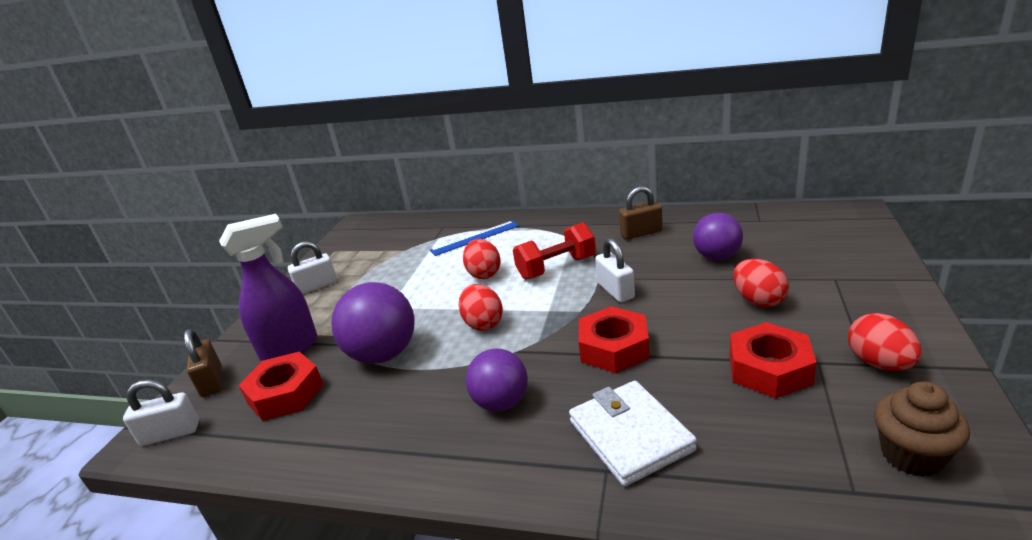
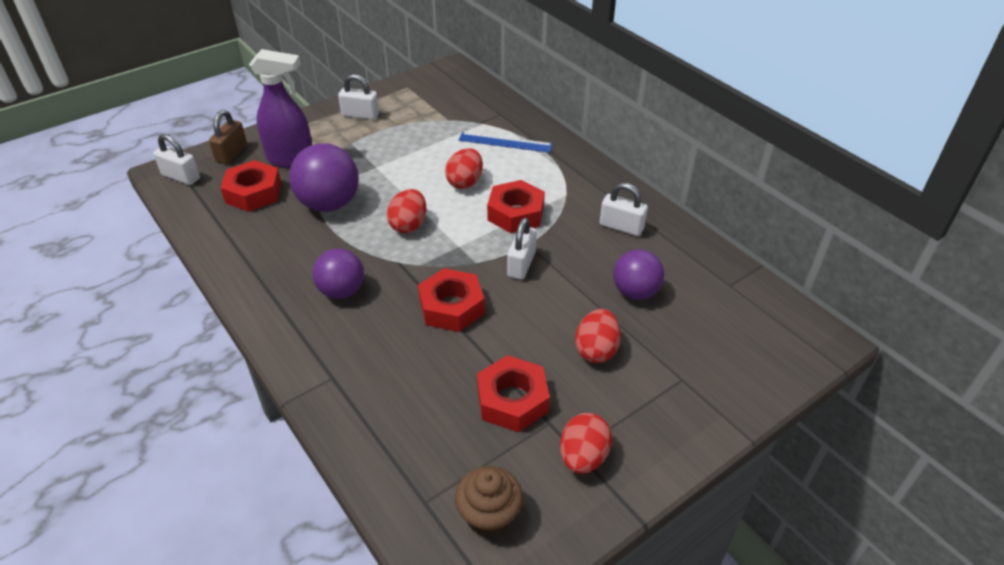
camera: 35 degrees right, 15 degrees up
red dumbbell [513,222,596,280] -> red nut [487,180,545,233]
white wallet [569,381,697,486] -> none
brown padlock [619,186,663,239] -> white padlock [600,183,648,236]

